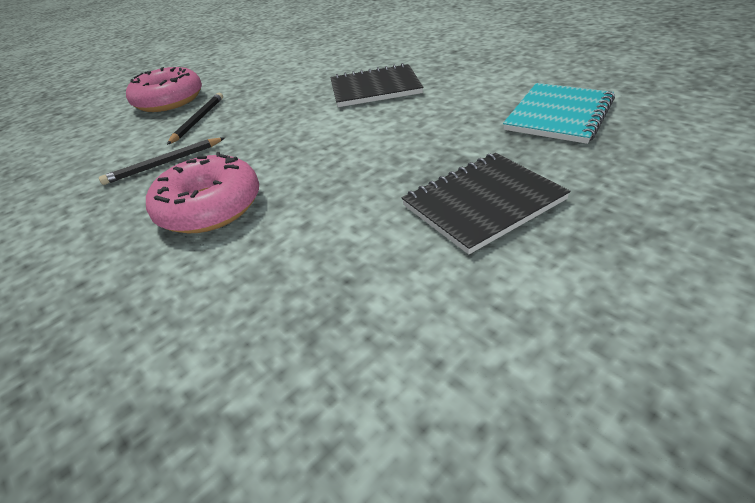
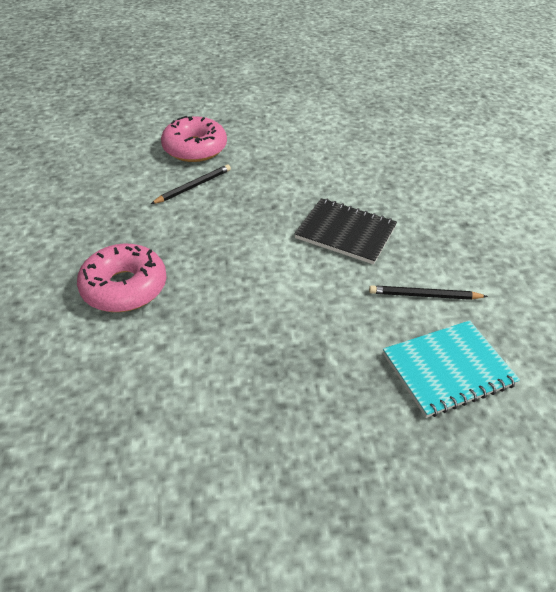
camera: 30 degrees right, 5 degrees up
black pencil [99,138,225,185] -> black pencil moved to [369,285,488,300]
black notebook [402,153,571,254] -> none

